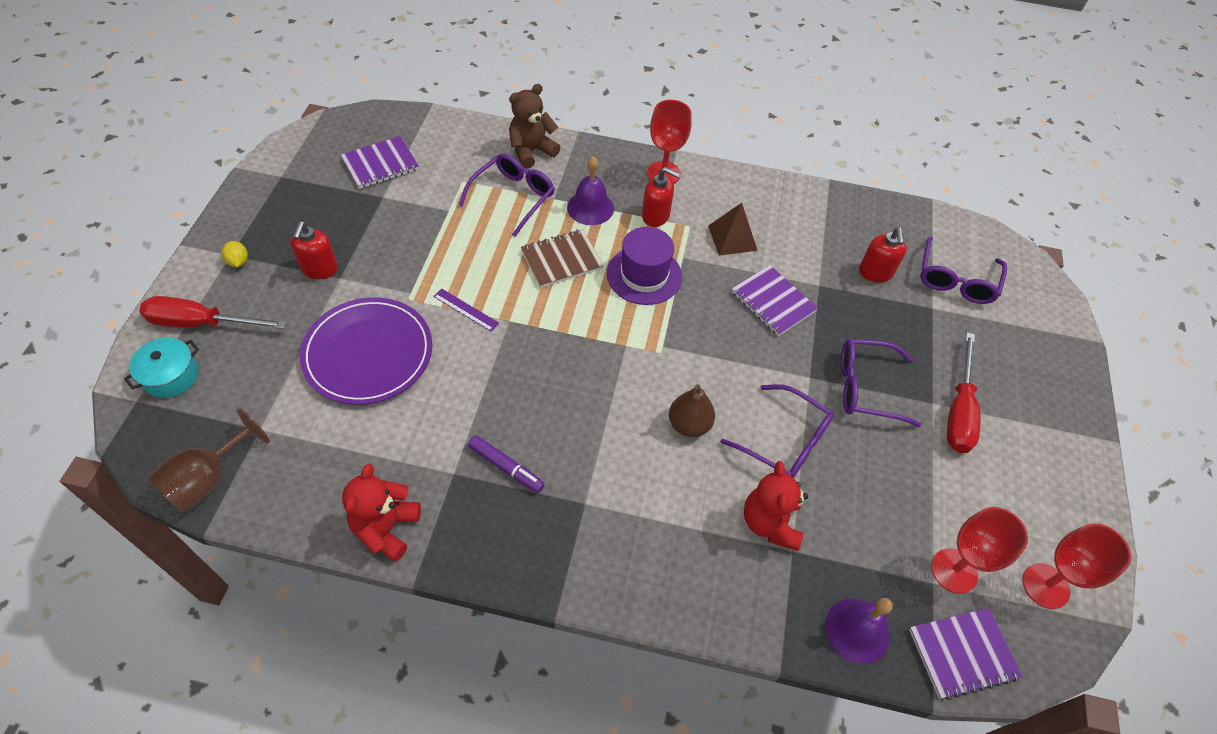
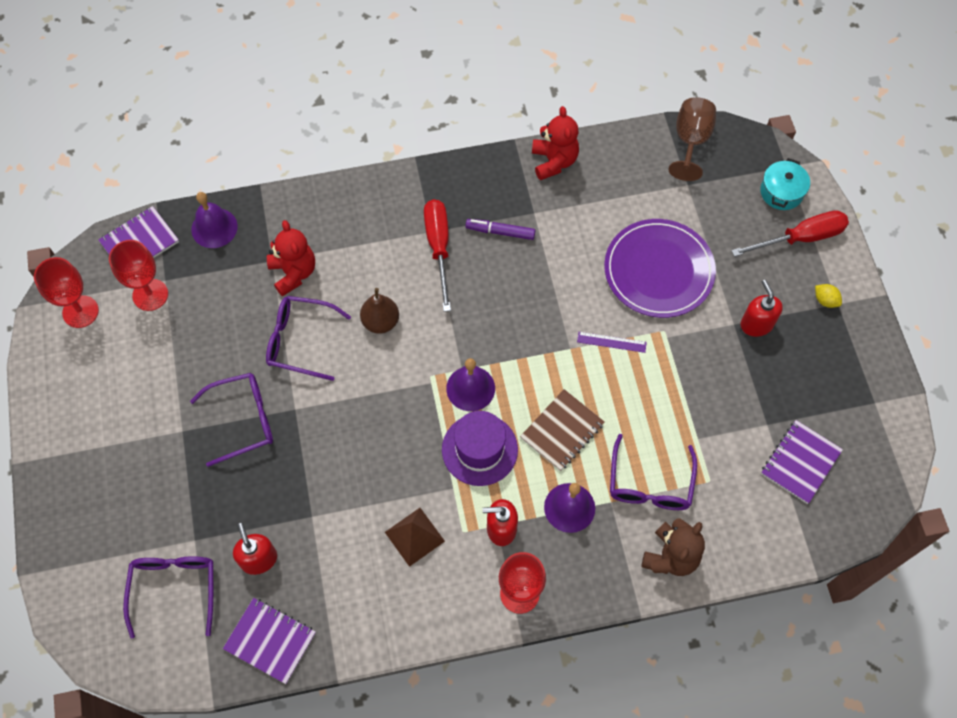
camera: 160 degrees right, 10 degrees up
purple notebook [732,265,818,336] -> purple notebook moved to [223,598,316,684]
red screwdriver [947,332,980,453] -> red screwdriver moved to [424,199,451,312]
none -> purple bell [446,358,495,411]

